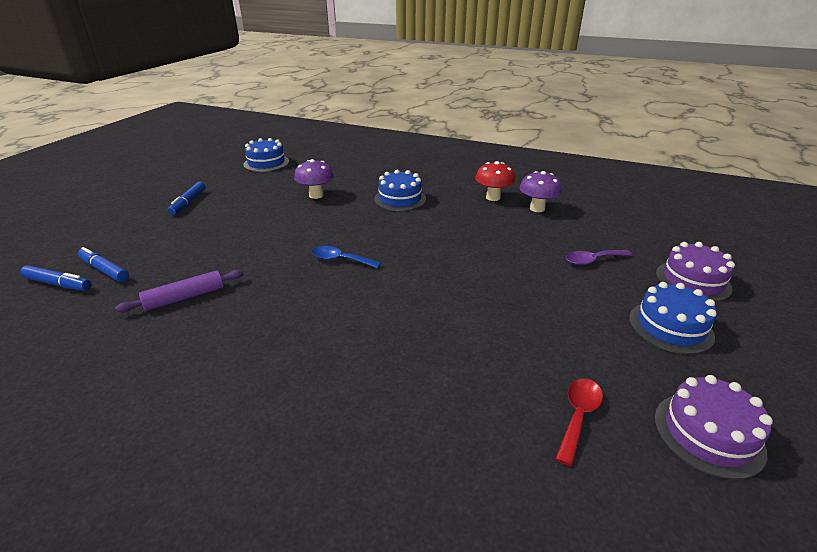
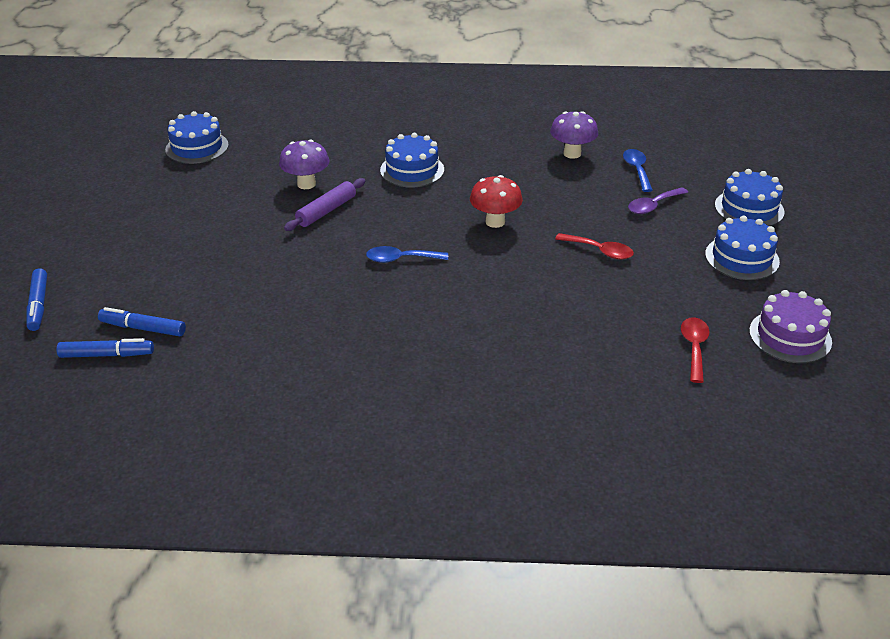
camera: 20 degrees left, 5 degrees up
purple rolling pin [115,270,244,312] -> purple rolling pin moved to [284,178,365,231]
blue marker [168,182,206,215] -> blue marker moved to [26,268,47,331]
red mushroom [475,161,515,201] -> red mushroom moved to [470,175,523,228]
purple cake [656,242,735,302] -> blue cake [715,169,785,226]
none -> red spoon [555,233,634,259]
none -> blue spoon [623,149,653,192]

